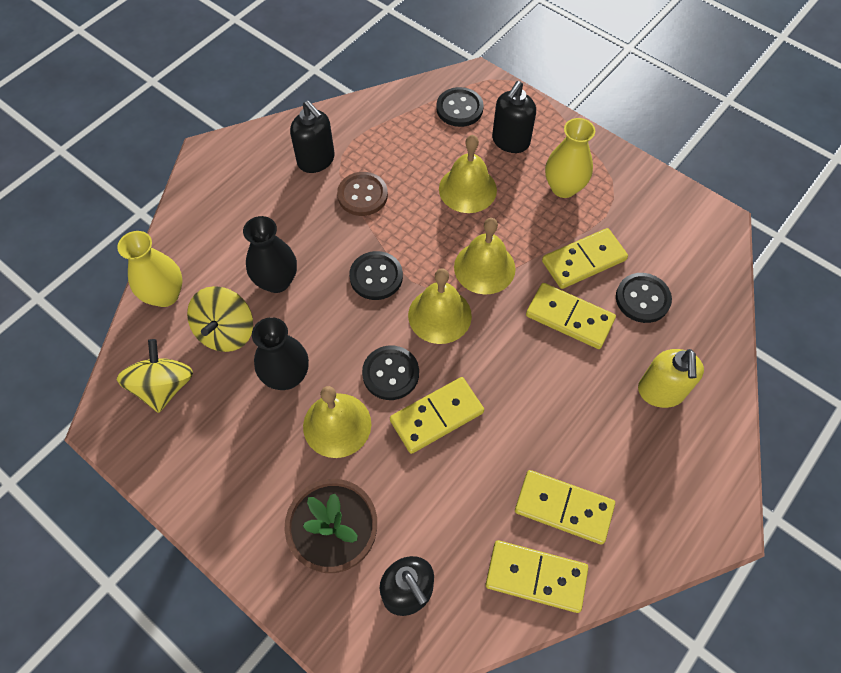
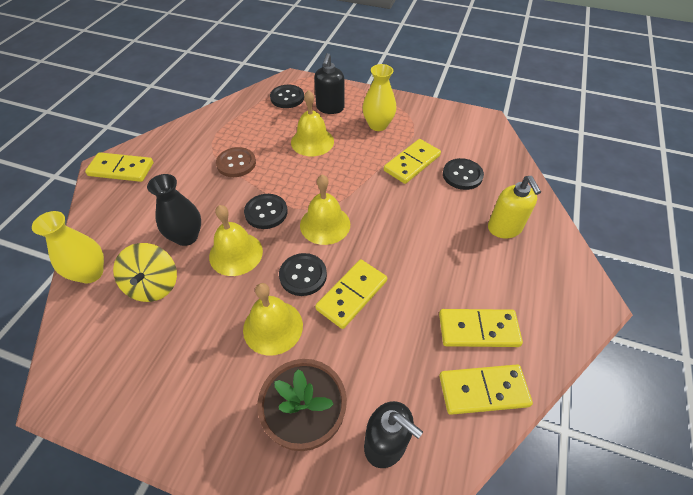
camera: 20 degrees left, 10 degrees down
yellow spinning top [117,339,193,413] -> none
black vase [252,317,309,390] -> none
black soap dispenser [290,101,335,173] -> none
yellow bell [454,218,516,294] -> yellow bell moved to [209,205,263,276]
yellow domino [526,283,616,349] -> yellow domino moved to [85,152,154,182]

